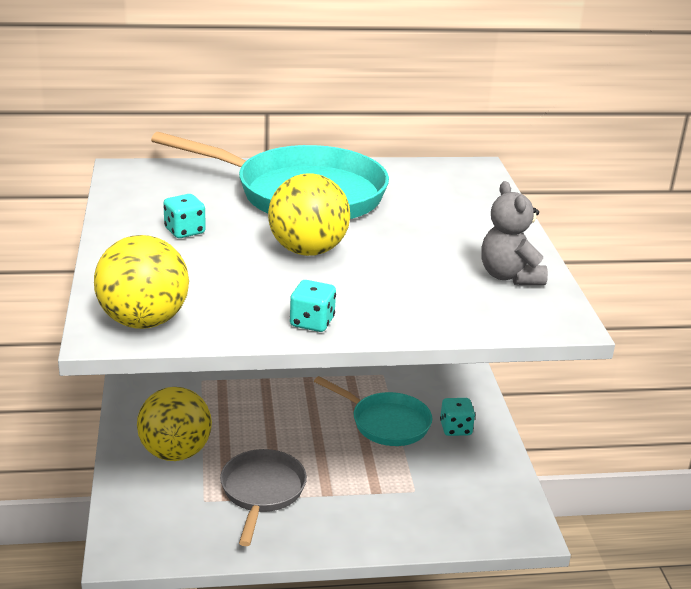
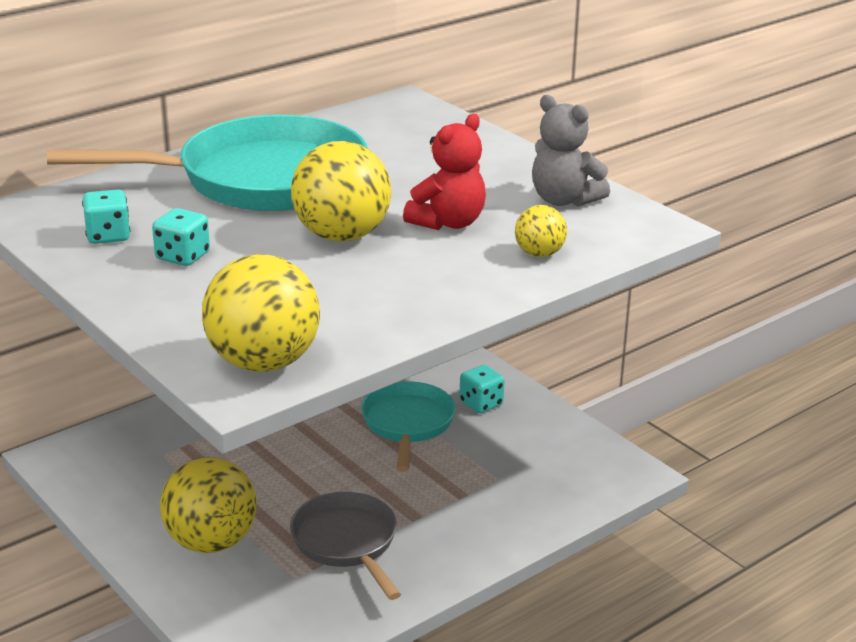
camera: 30 degrees left, 0 degrees up
turquoise dice [290,280,336,332] -> turquoise dice moved to [82,190,130,244]
turquoise pan [314,376,432,446] -> turquoise pan turned 90 degrees counterclockwise [361,381,456,472]
none -> red teddy bear [403,114,486,230]
none -> yellow ball [515,205,567,257]

